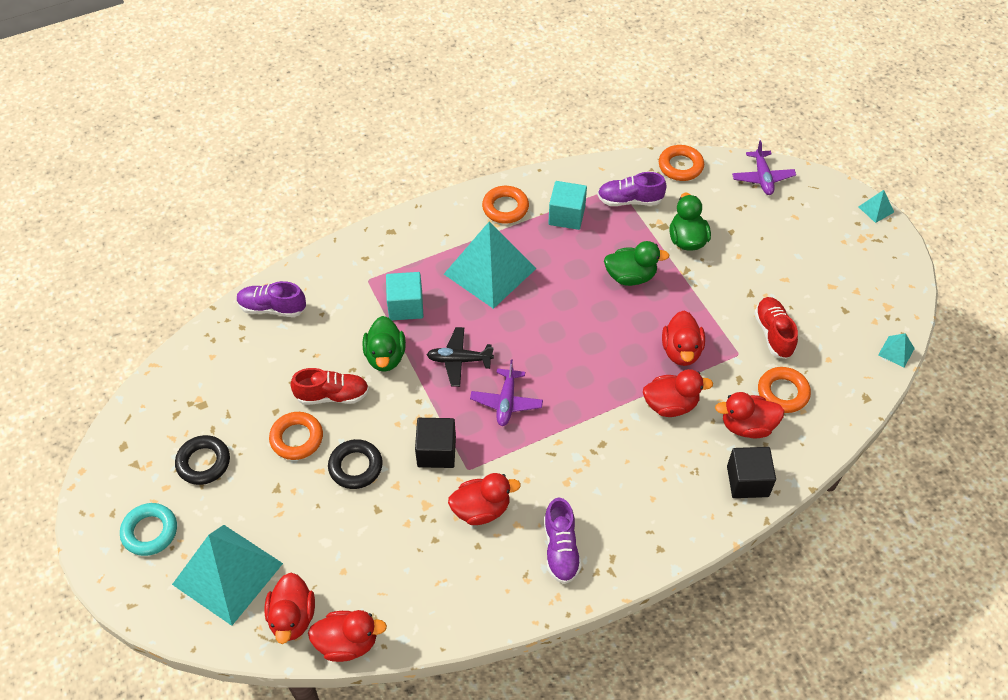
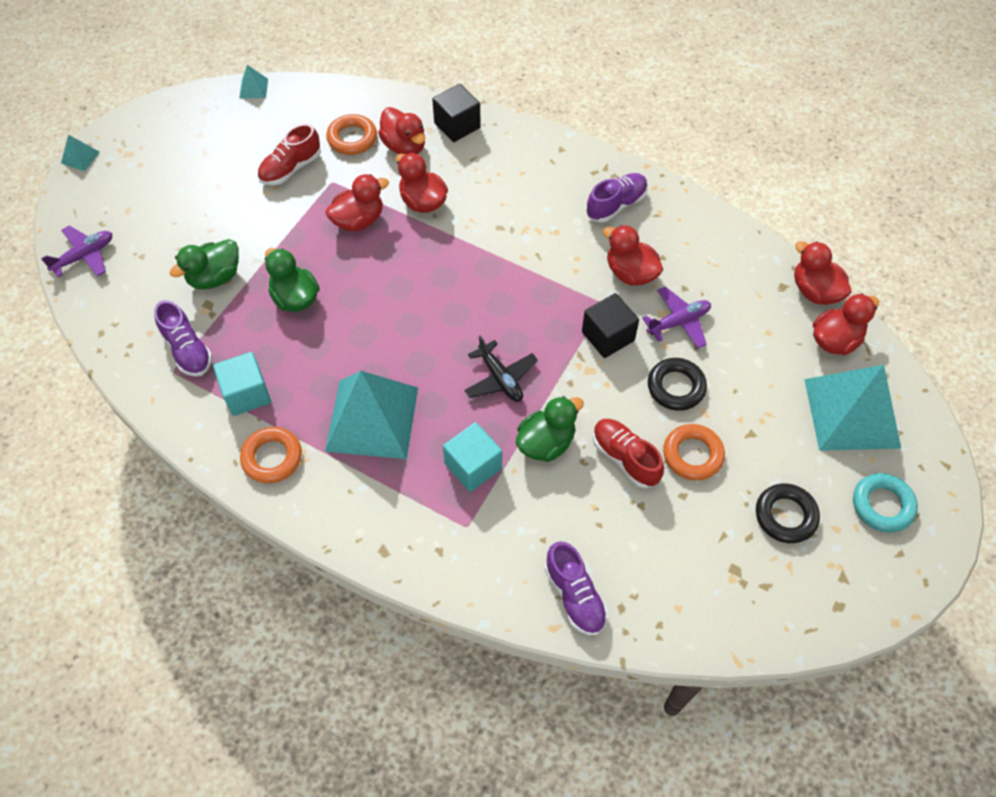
camera: 125 degrees left, 5 degrees up
purple plane [470,359,543,426] -> purple plane moved to [642,286,711,349]
orange ring [659,145,704,181] -> none

